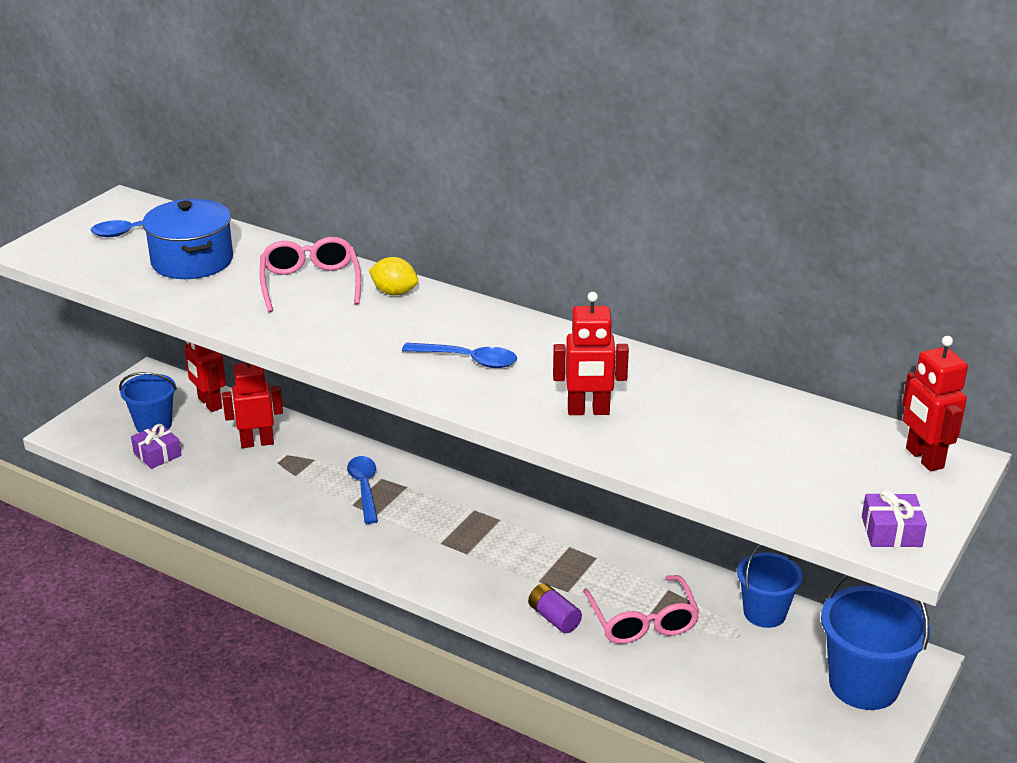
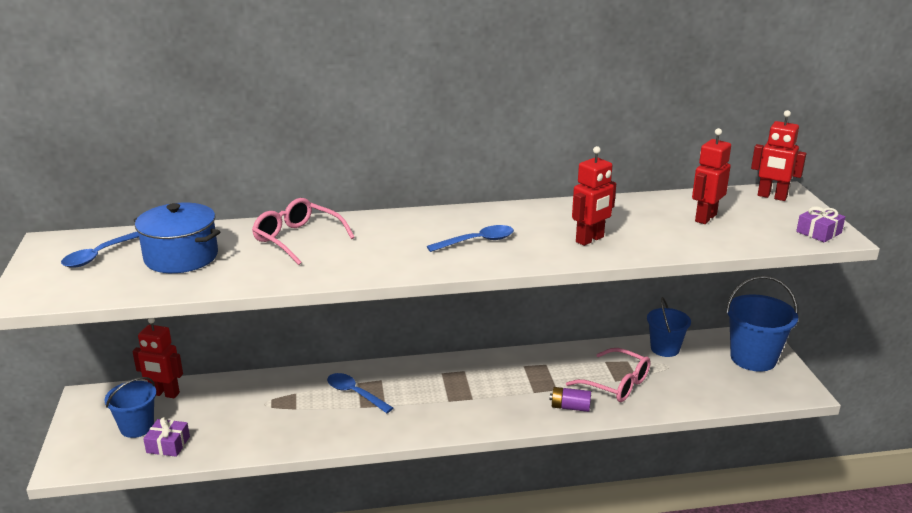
camera: 40 degrees left, 5 degrees down
red robot [222,363,283,448] -> red robot moved to [692,128,731,224]
yellow lemon [369,257,418,295] -> none

